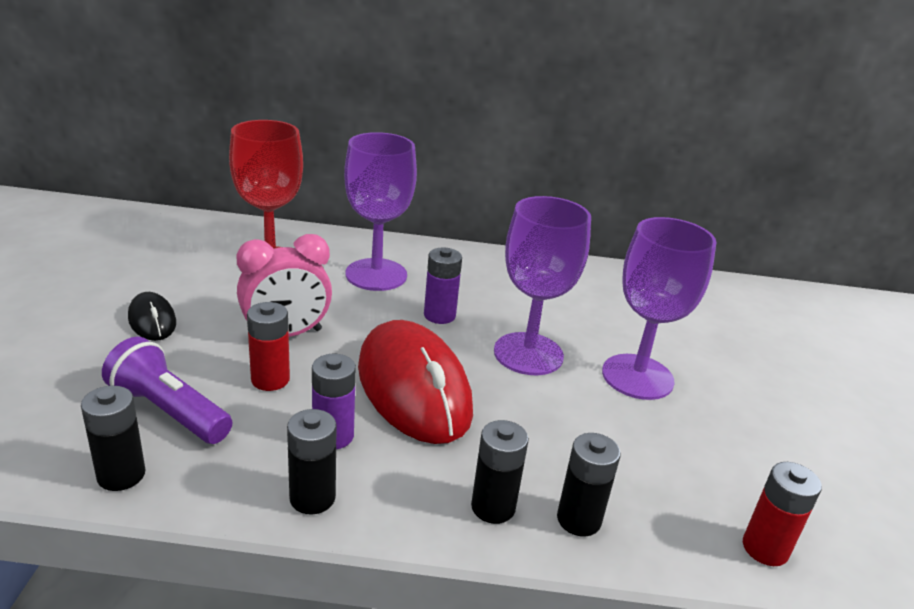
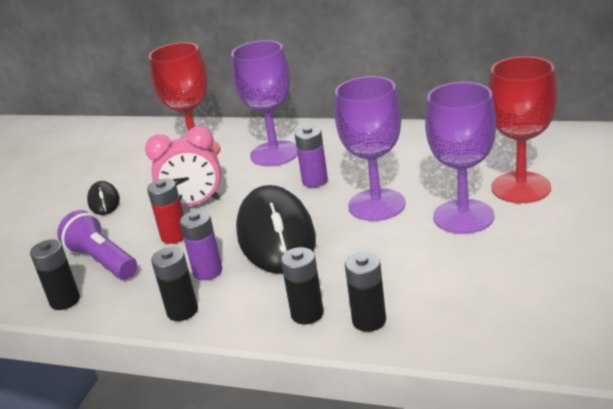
camera: 20 degrees right, 0 degrees up
red mouse [358,320,473,444] -> black mouse [236,185,316,274]
red battery [743,462,822,566] -> none
none -> red goblet [488,56,557,203]

